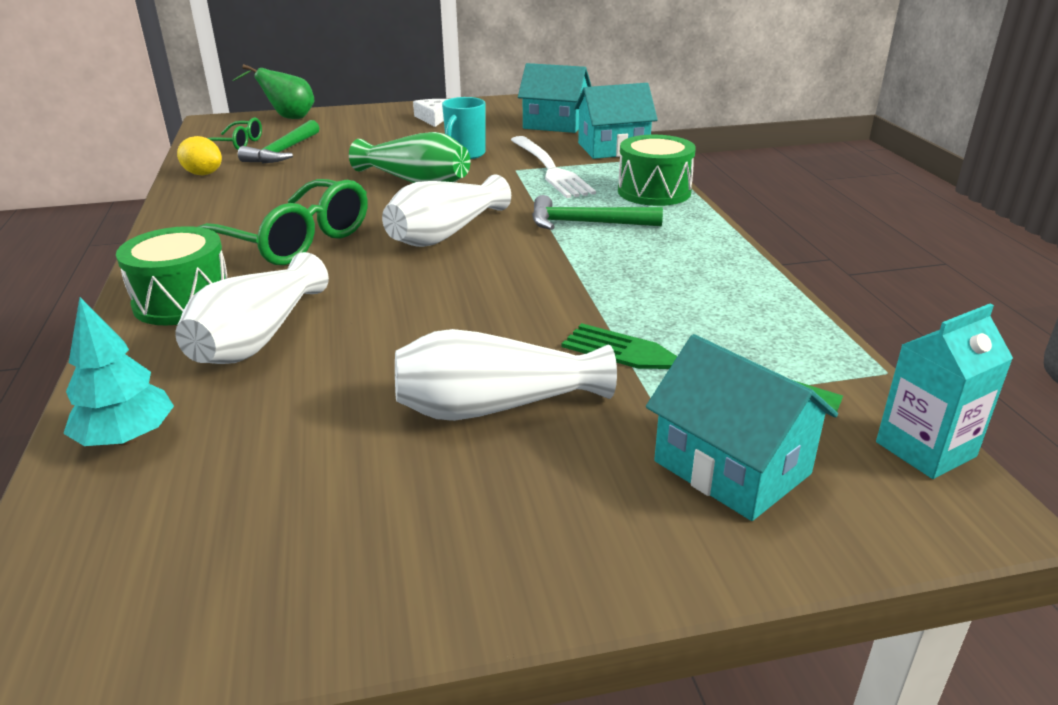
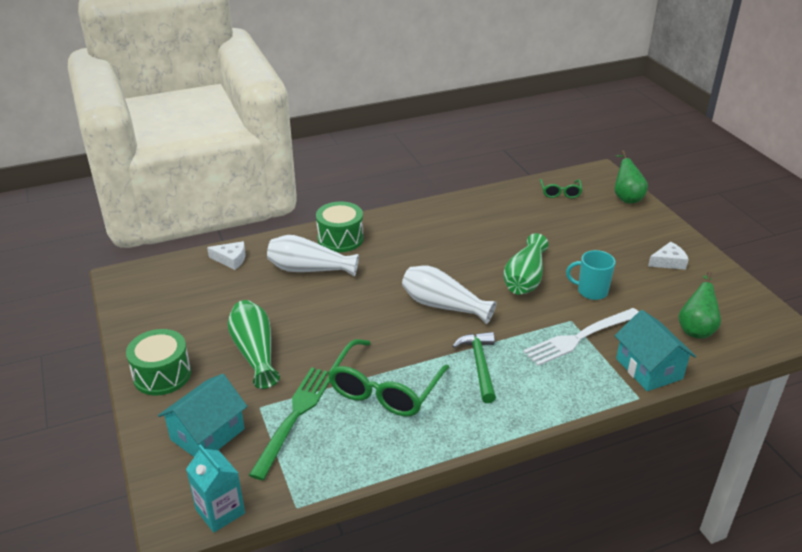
camera: 80 degrees right, 5 degrees up
turquoise tree [63,297,174,446] -> white cheese [207,241,246,270]
yellow lemon [177,136,222,175] -> none
green glasses [198,179,368,265] -> green glasses moved to [328,339,449,416]
green hammer [238,120,319,164] -> none
white vase [395,329,617,421] -> green vase [228,300,280,389]
turquoise house [518,63,592,133] -> green pear [678,272,721,339]
green drum [618,135,696,206] -> green drum moved to [126,329,191,395]

